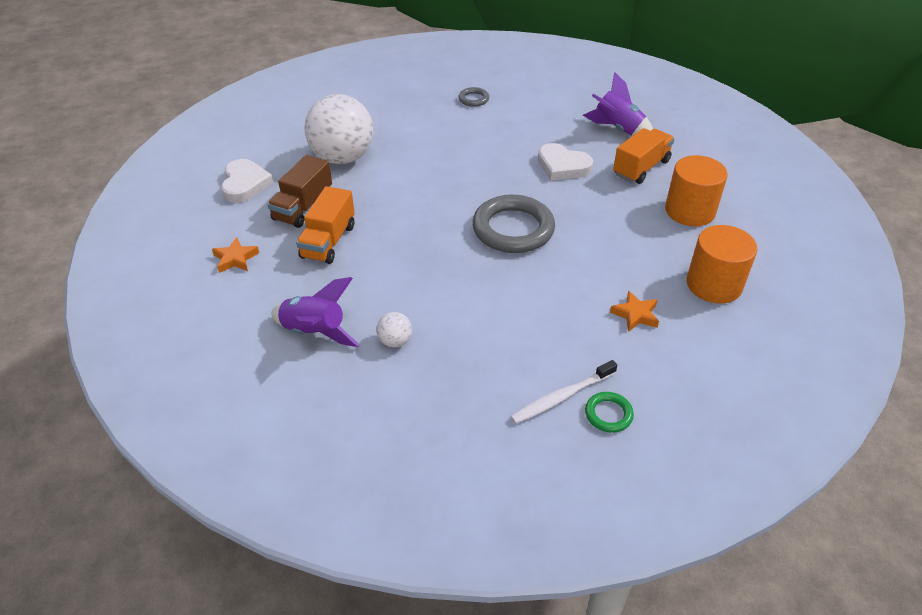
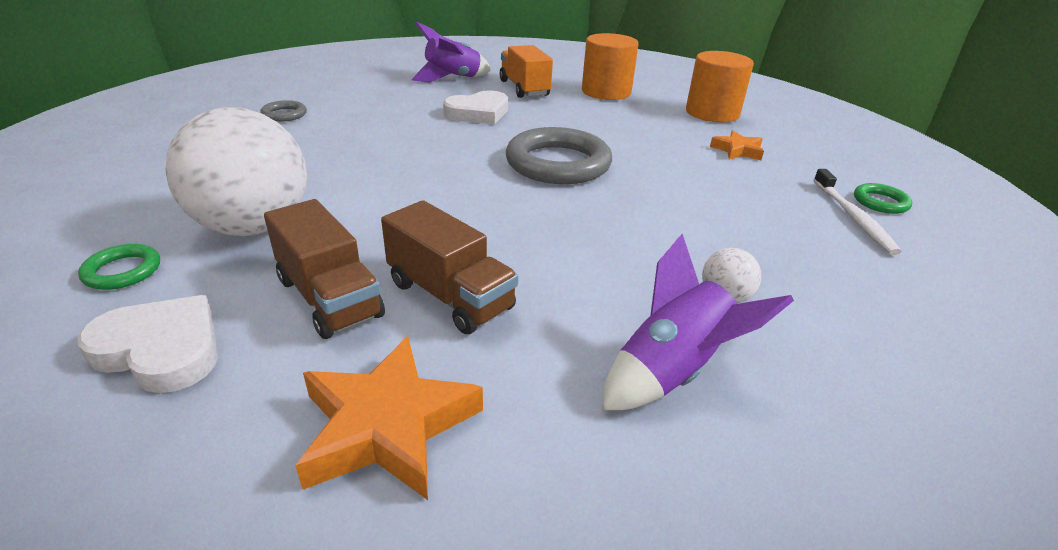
camera: 65 degrees left, 10 degrees down
orange star [212,237,259,273] -> orange star [295,336,483,500], size x1.74
orange truck [296,186,355,264] -> brown truck [381,200,518,334]
none -> green ring [78,244,160,290]

